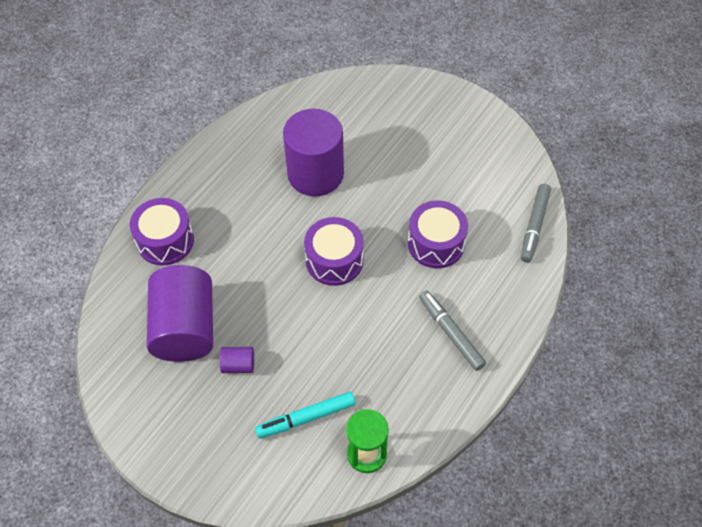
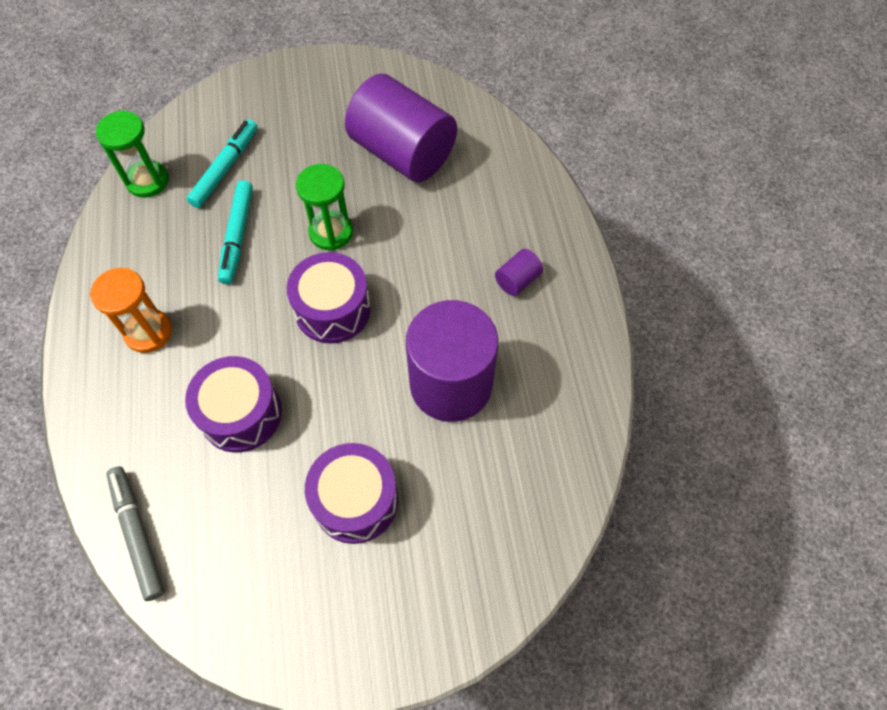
camera: 135 degrees right, 5 degrees up
purple drum [130,198,194,266] -> purple drum moved to [305,443,398,544]
purple cylinder [220,347,254,373] -> purple cylinder moved to [495,249,543,296]
grey marker [419,291,486,371] -> orange hourglass [90,268,172,353]
none -> turquoise marker [218,180,253,284]
none -> green hourglass [296,164,353,251]

